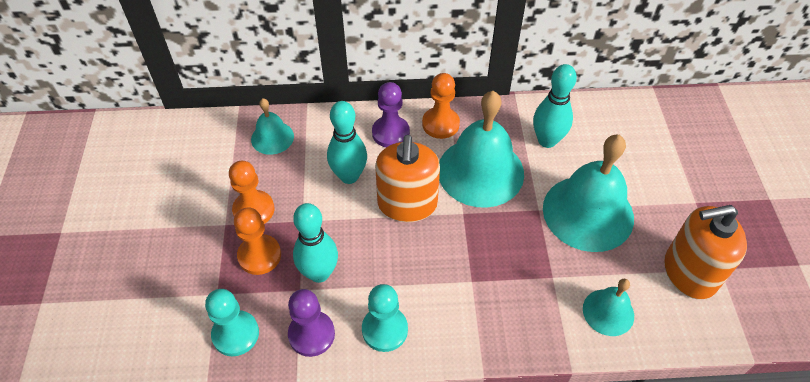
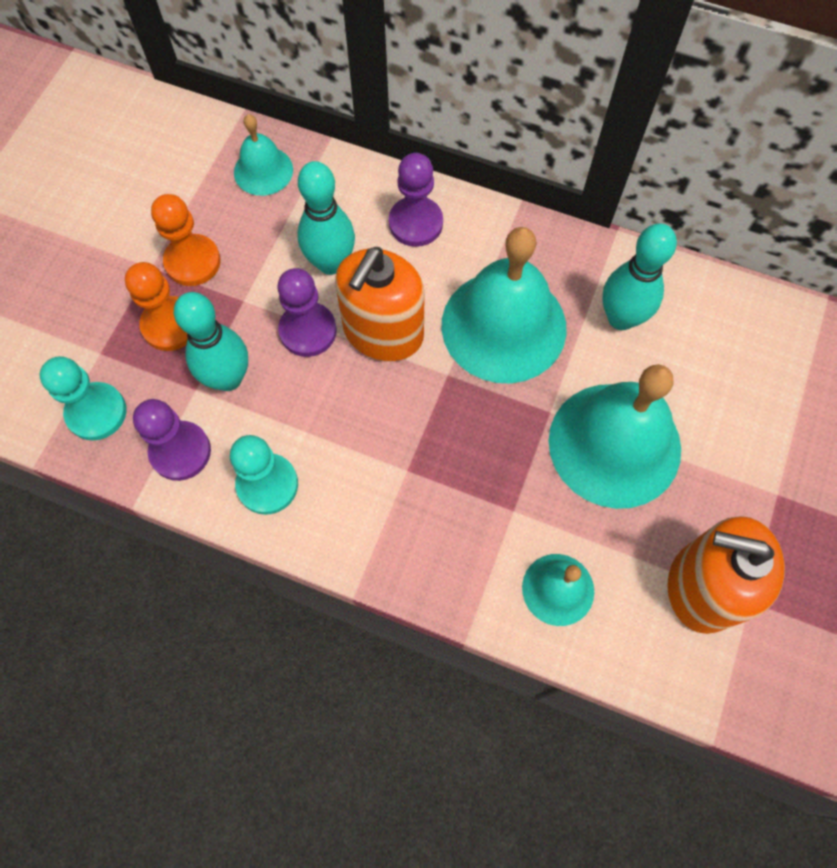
camera: 25 degrees right, 15 degrees up
orange pawn [422,73,460,139] -> none
none -> purple pawn [277,268,337,357]

